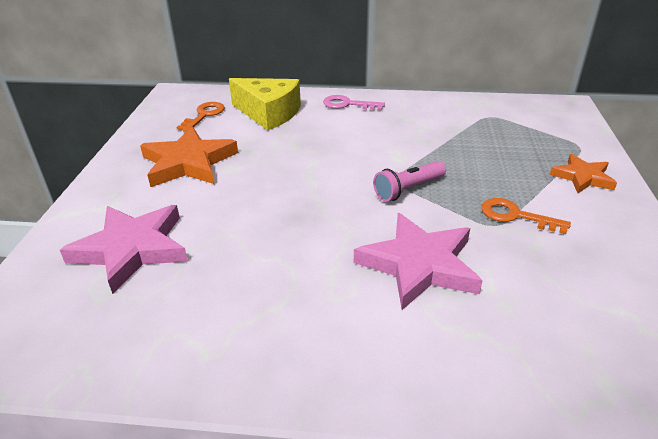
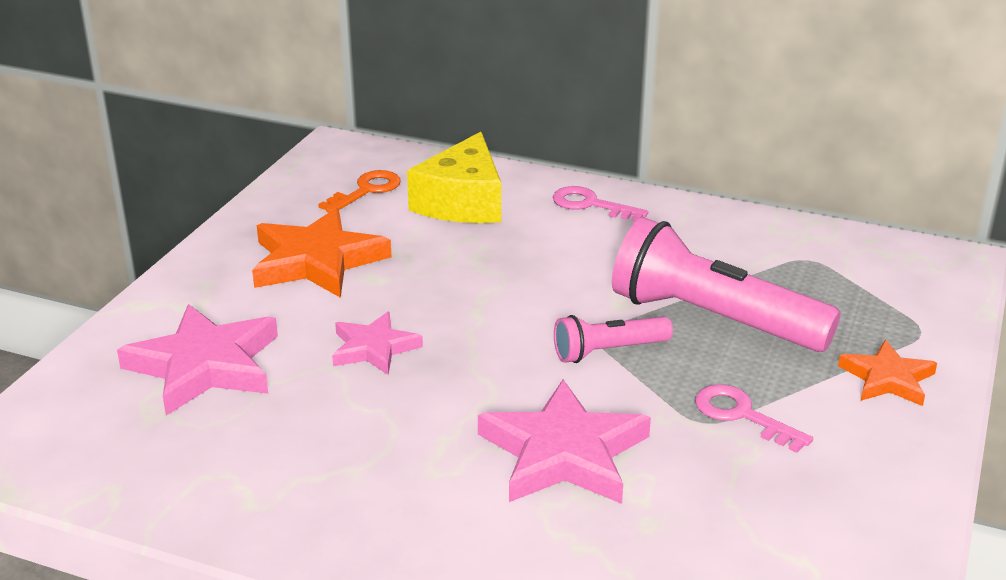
camera: 15 degrees right, 5 degrees down
yellow cheese [229,78,301,130] -> yellow cheese turned 60 degrees clockwise [407,132,501,223]
orange key [481,198,571,234] -> pink key [695,384,813,453]
none -> pink star [332,312,423,375]
none -> pink flashlight [612,217,841,352]

